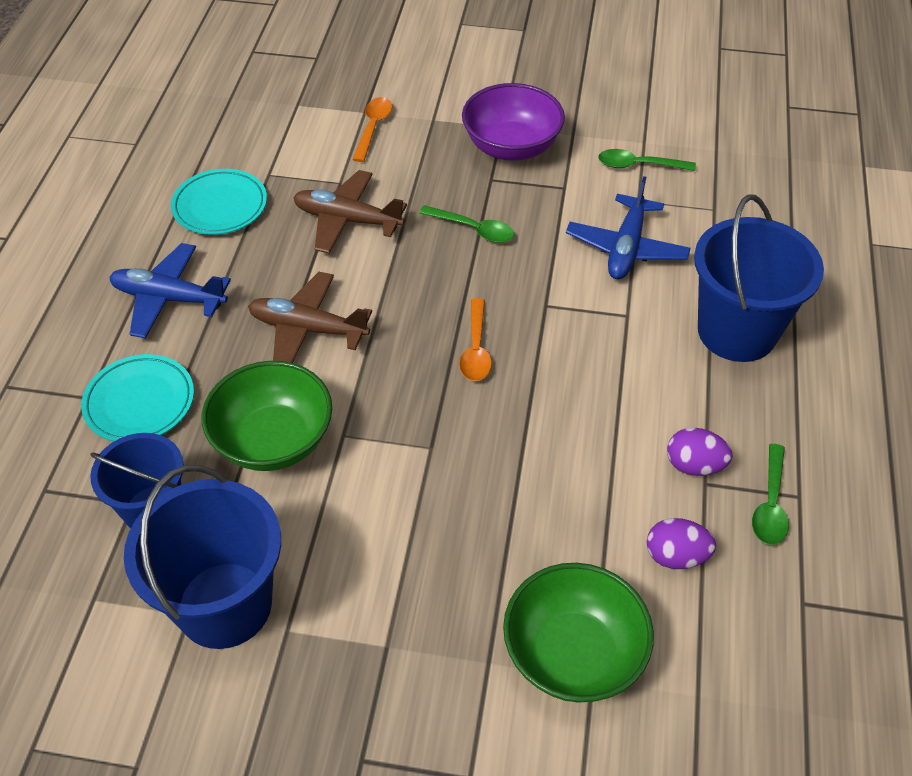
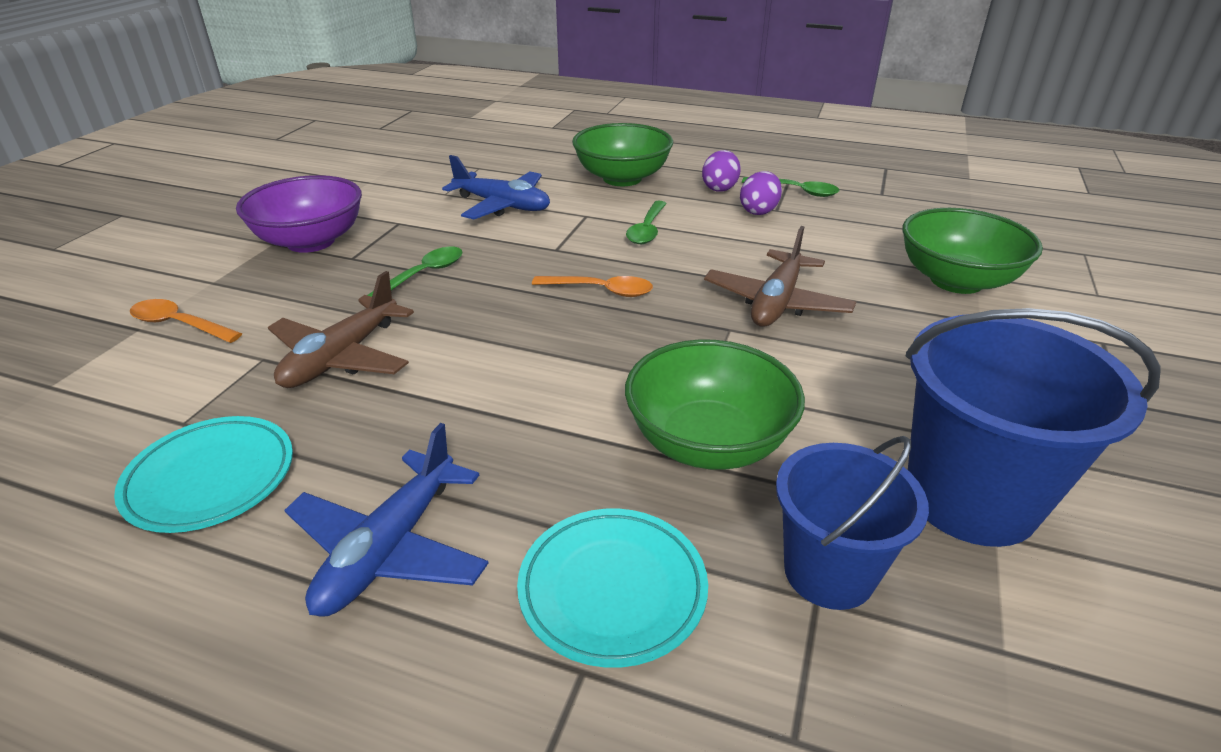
camera: 80 degrees left, 15 degrees down
brown plane [248,272,372,363] -> brown plane moved to [704,226,856,327]
green spoon [598,149,696,171] -> green spoon moved to [626,201,667,244]
purple egg [647,518,716,569] -> purple egg moved to [702,150,741,192]
blue bucket [694,195,824,362] -> green bowl [572,123,673,186]

